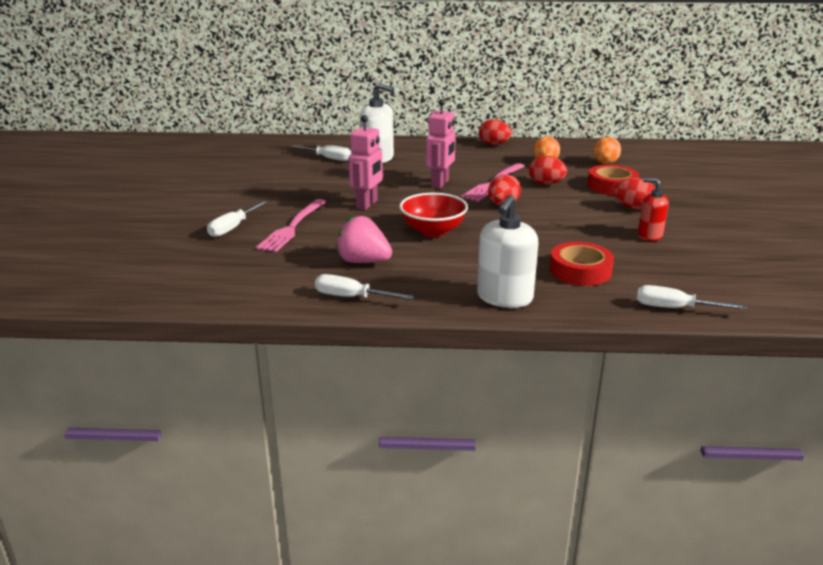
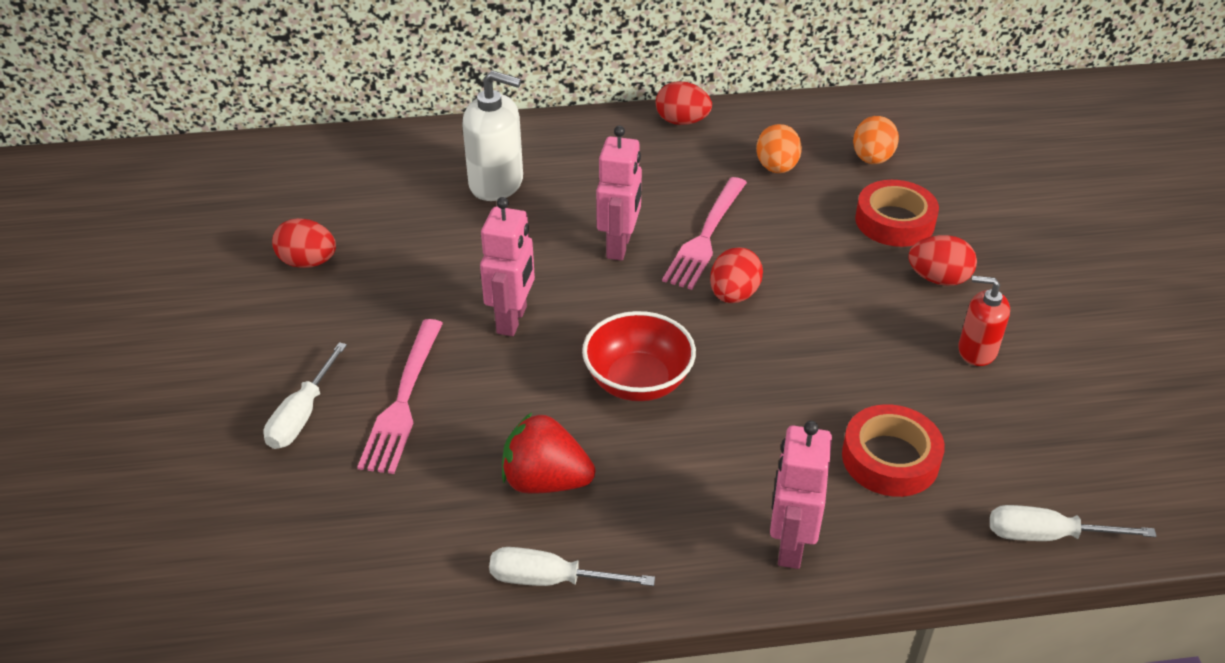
camera: 10 degrees left, 15 degrees up
white screwdriver [290,145,352,161] -> none
pink strawberry [336,216,392,263] -> red strawberry [502,412,595,494]
white soap dispenser [477,195,539,308] -> pink robot [770,421,832,569]
red egg [529,155,567,185] -> red egg moved to [272,218,336,268]

